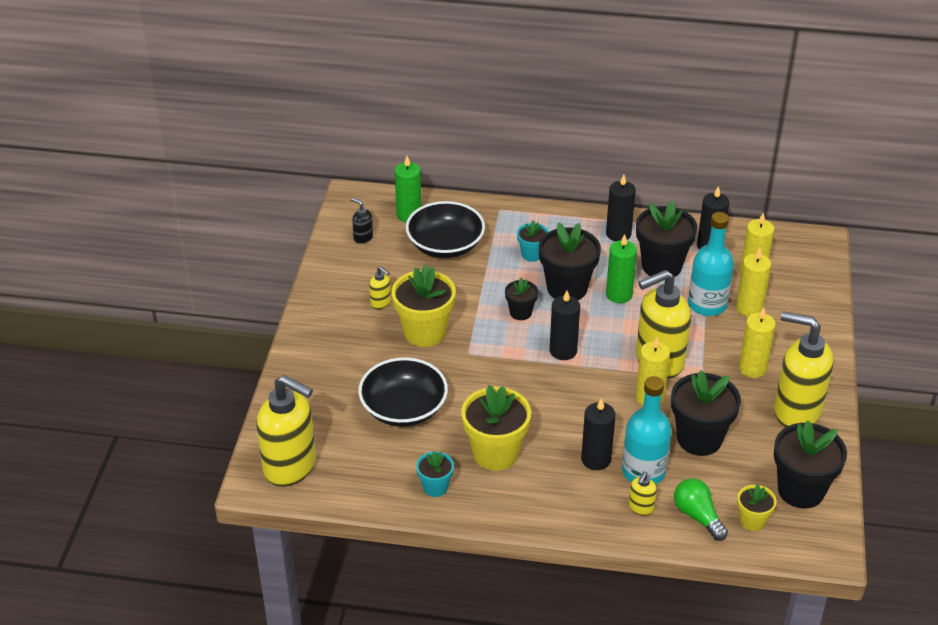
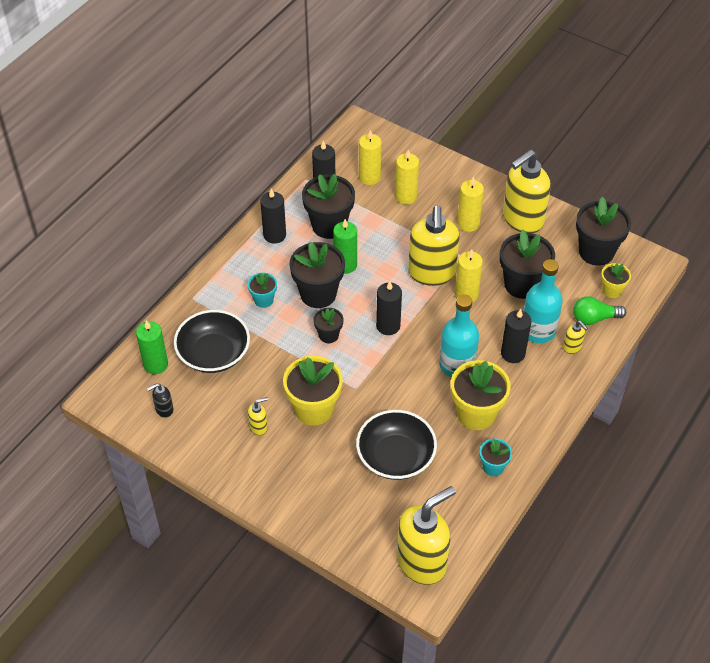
camera: 65 degrees left, 10 degrees up
turquoise bottle [688,212,734,316] -> turquoise bottle moved to [439,294,479,377]

